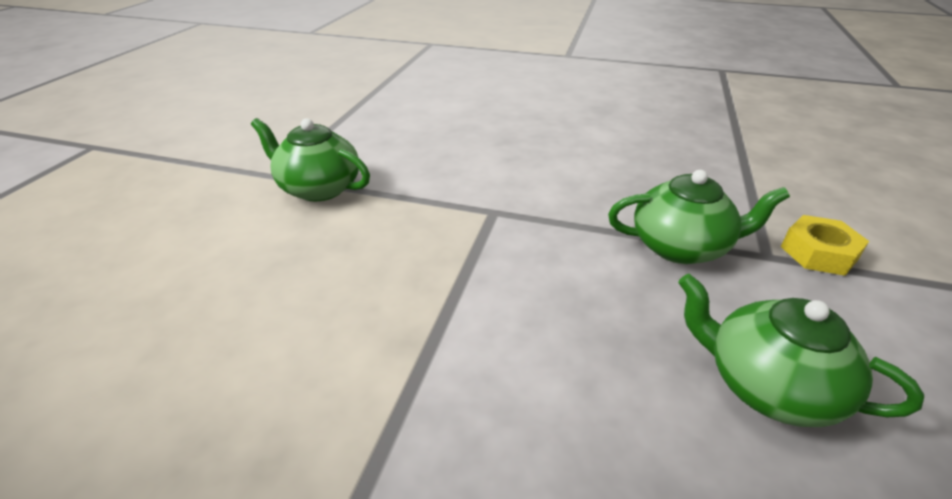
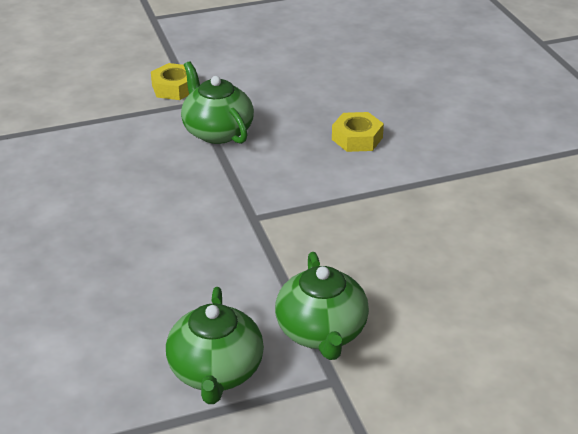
camera: 125 degrees left, 0 degrees up
green teapot [678,274,924,427] -> green teapot moved to [166,287,264,404]
none -> yellow nut [332,112,384,152]

